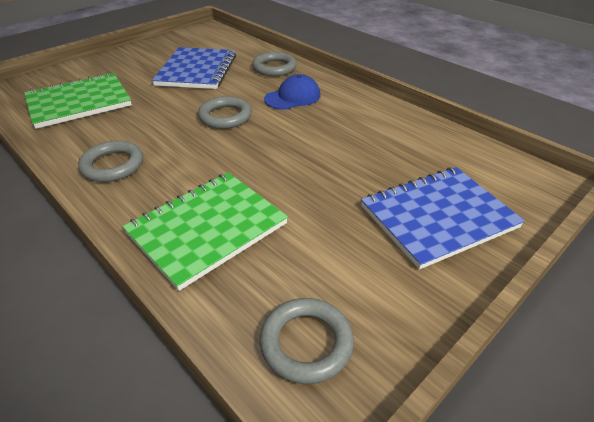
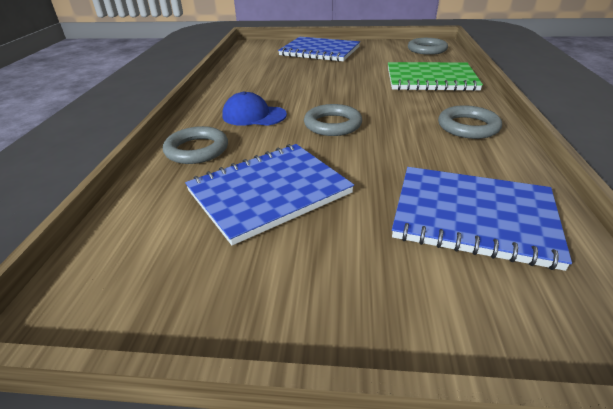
camera: 130 degrees left, 5 degrees down
green notebook [24,72,132,129] -> blue notebook [392,167,572,271]

